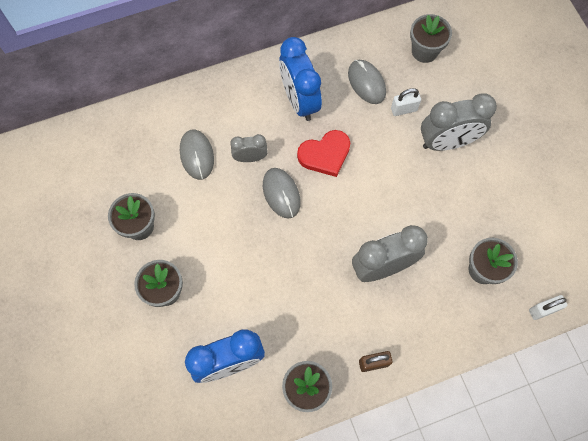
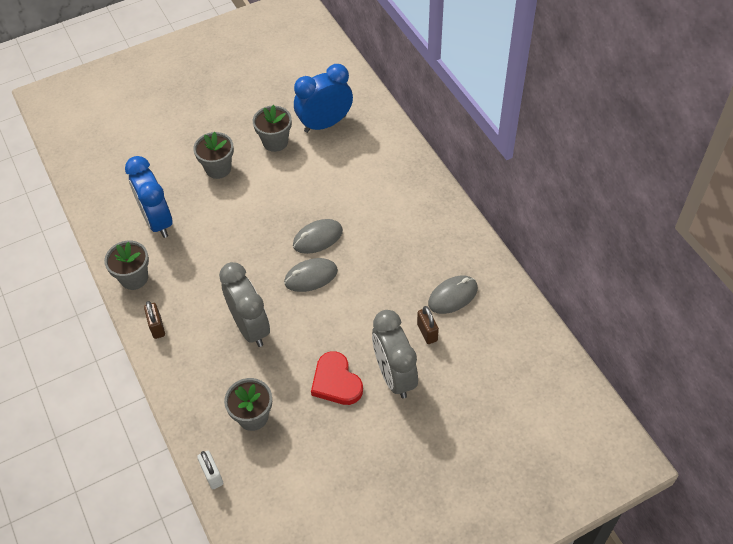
camera: 85 degrees right, 15 degrees down
grey mouse [180,130,214,180] -> grey mouse moved to [284,258,338,292]
grey clock [230,134,268,162] -> none
blue clock [279,37,322,121] -> blue clock moved to [294,64,353,133]
red heart [297,130,350,177] -> red heart moved to [311,351,363,405]
white padlock [391,88,421,116] -> brown padlock [417,306,439,344]
grey flower pot [410,14,452,63] -> none

